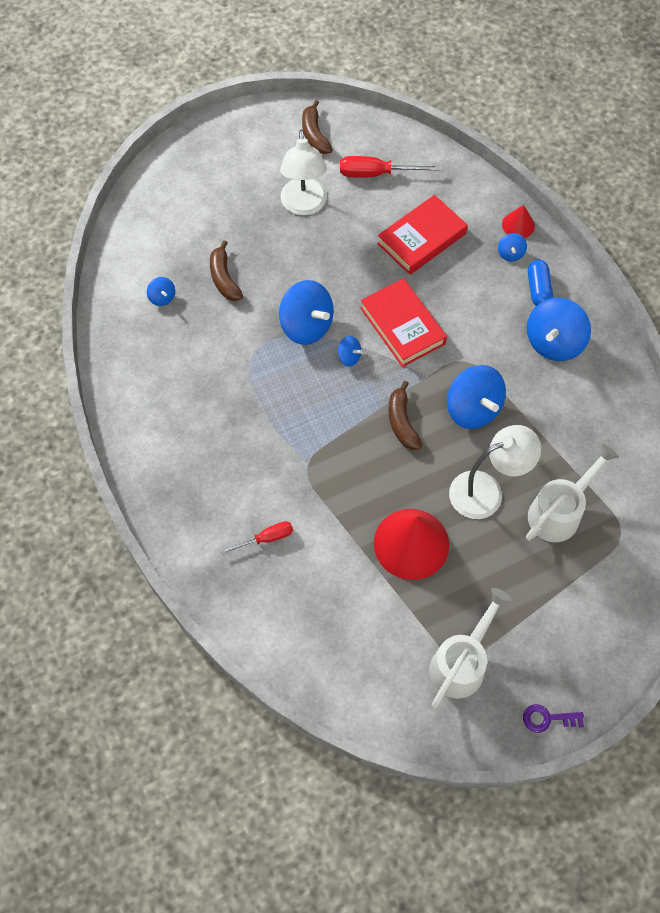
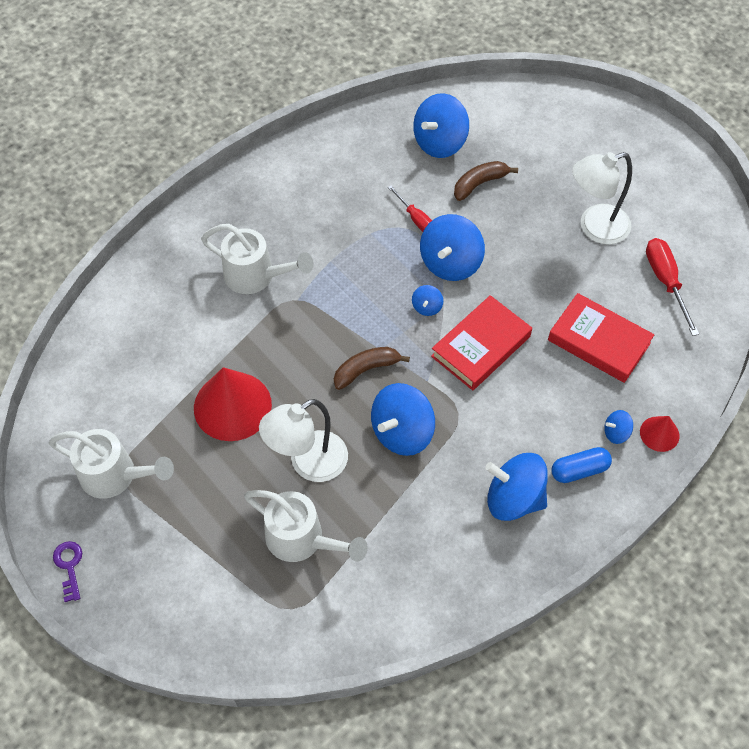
camera: 75 degrees right, 5 degrees down
blue spinning top [147,277,175,306] -> blue spinning top [413,93,469,158], size x2.13
red screwdriver [220,521,293,554] -> red screwdriver moved to [388,186,432,232]
brown banana [302,100,333,154] -> none
white lamp [449,425,542,519] -> white lamp turned 90 degrees clockwise [259,399,348,482]
none -> white watering can [201,224,314,294]

